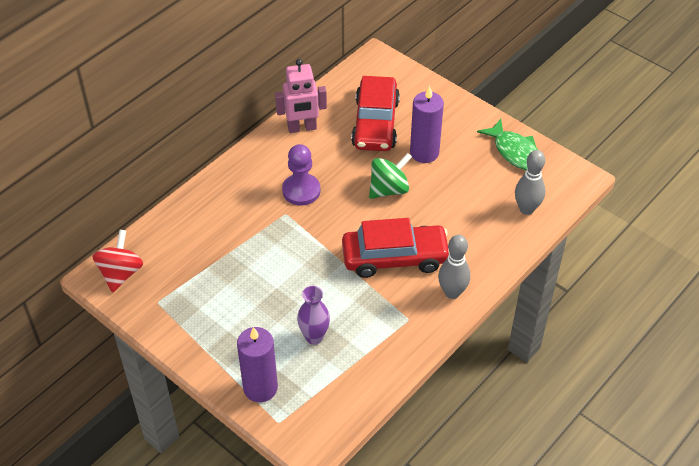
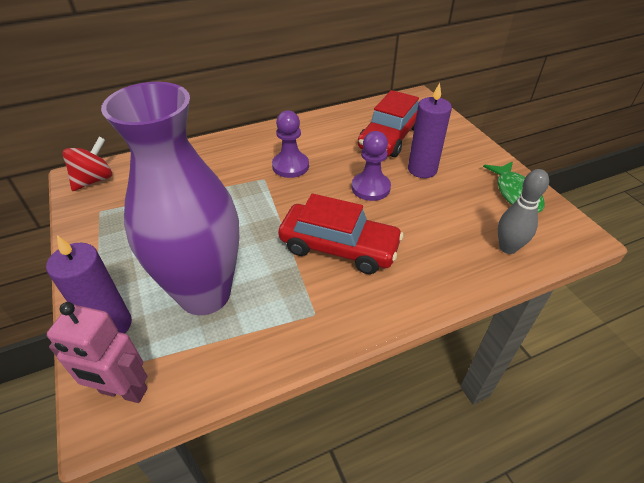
camera: 25 degrees right, 5 degrees down
pink robot [275,59,327,133] -> pink robot moved to [47,302,147,403]
purple vase [297,286,330,345] -> purple vase [101,82,239,315], size x2.48
green spinning top [369,153,412,199] -> purple pawn [352,131,391,201]
grey bowling pin [438,235,470,299] -> none

